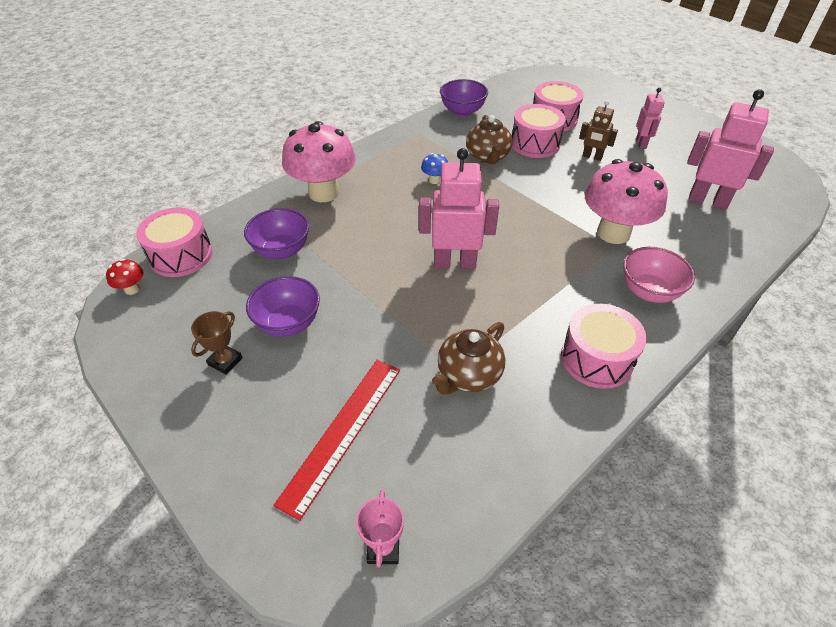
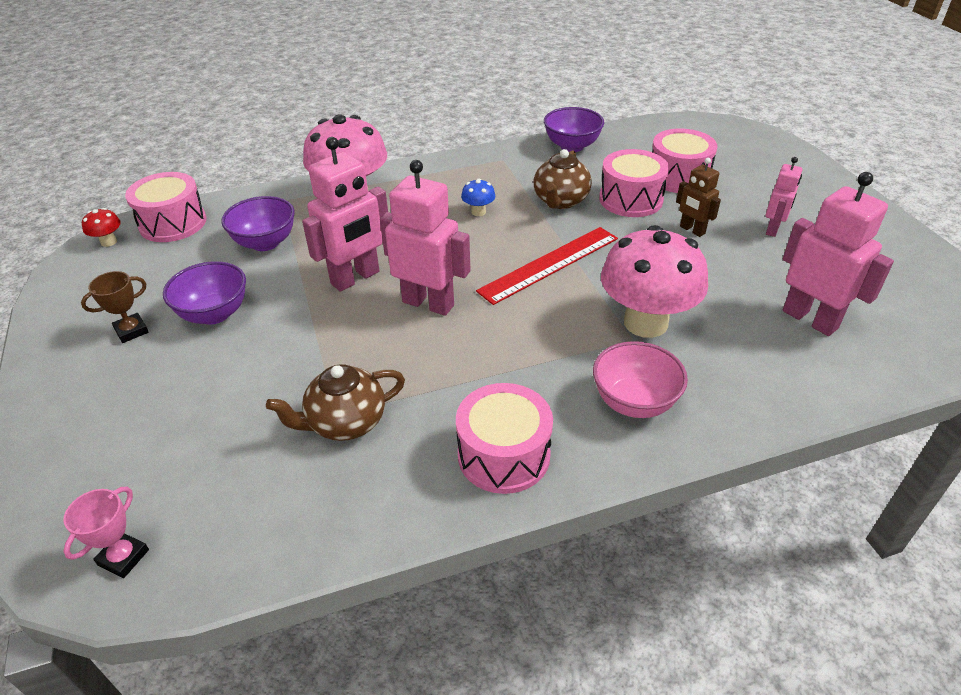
camera: 25 degrees right, 5 degrees down
red ruler [273,360,400,521] -> red ruler moved to [476,227,618,305]
none -> pink robot [302,137,388,292]

